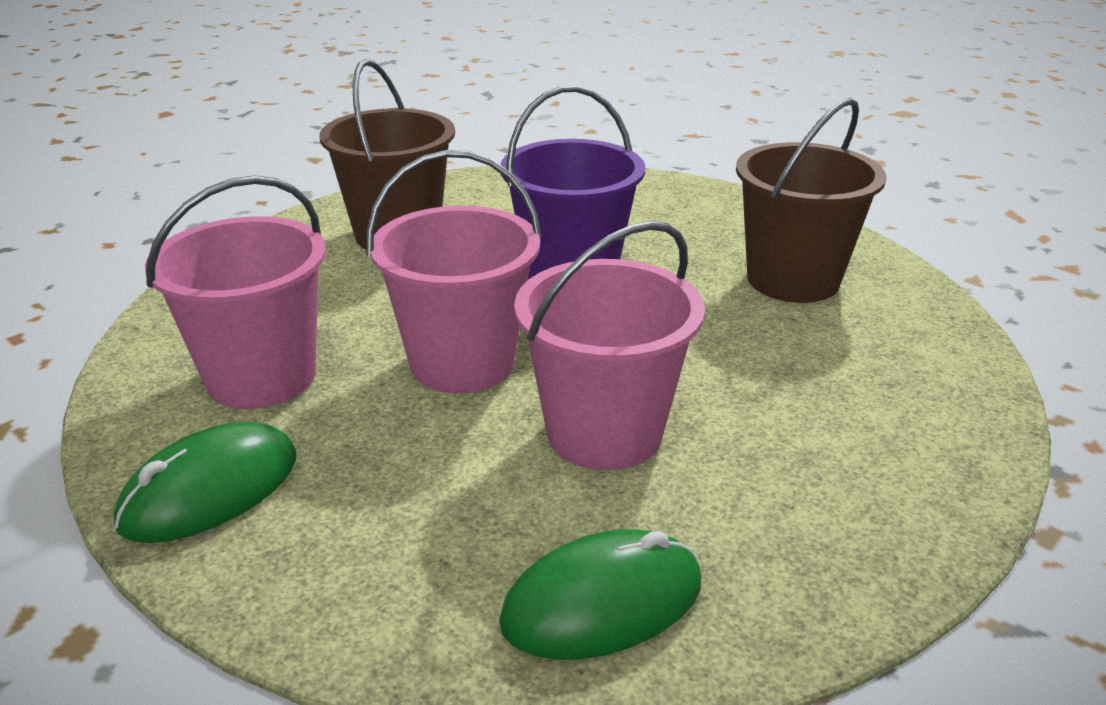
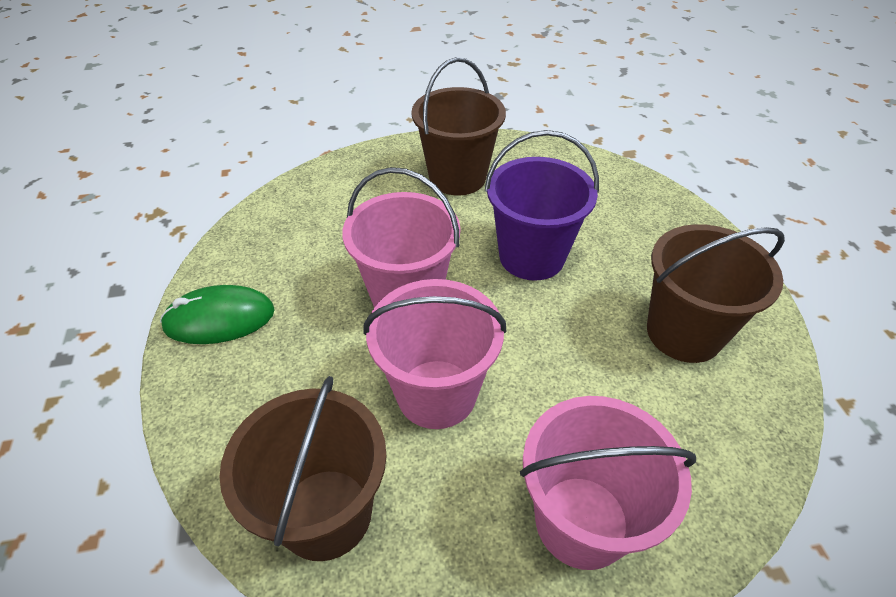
camera: 35 degrees right, 15 degrees up
pink bucket [145,175,326,409] -> pink bucket moved to [520,396,696,570]
green mouse [499,529,701,660] -> brown bucket [219,376,387,561]

